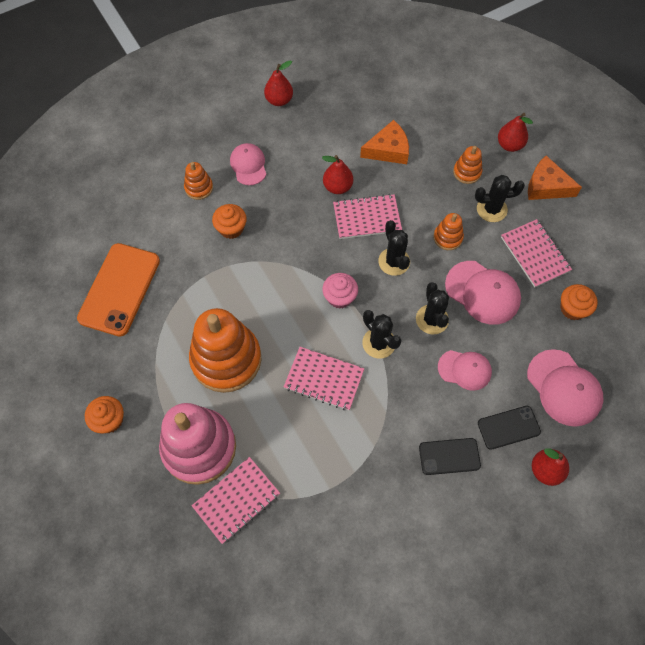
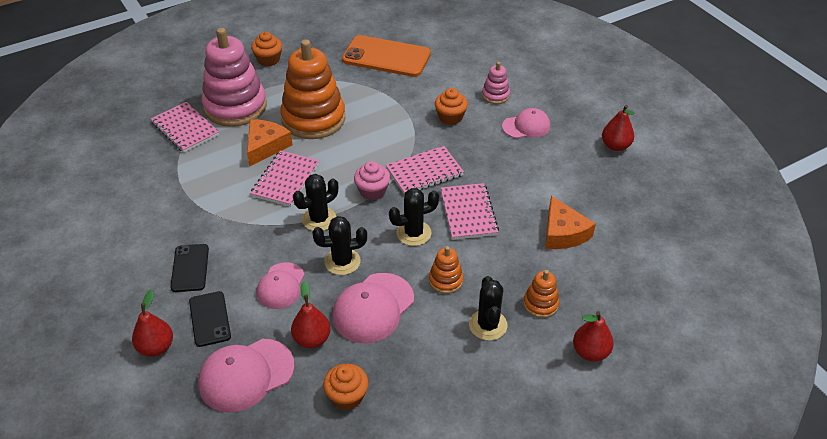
camera: 90 degrees right, 20 degrees down
orange stacking toy [184,162,213,200] -> pink stacking toy [482,62,510,104]
red pear [322,155,353,194] -> red pear moved to [291,281,331,348]
pink notebook [501,219,572,288] -> pink notebook moved to [386,146,464,194]
orange cheese [528,156,582,200] -> orange cheese moved to [247,120,293,167]

